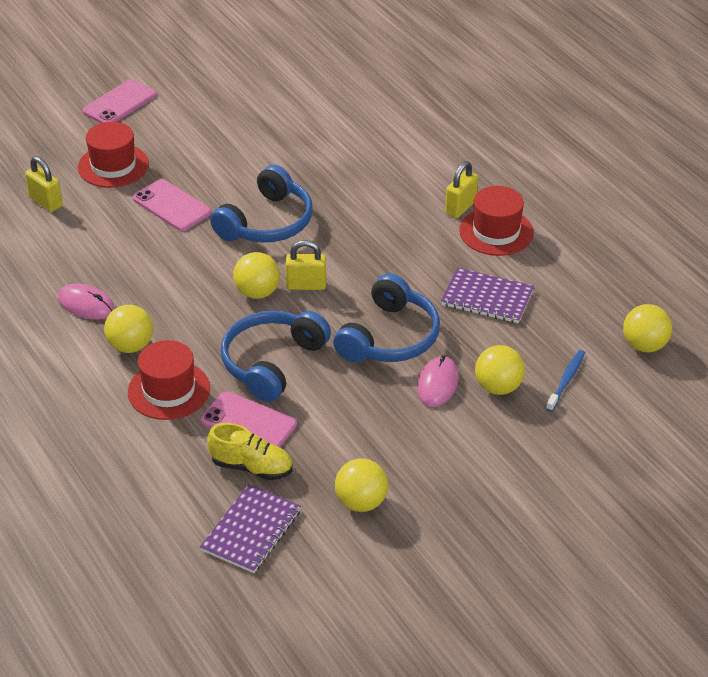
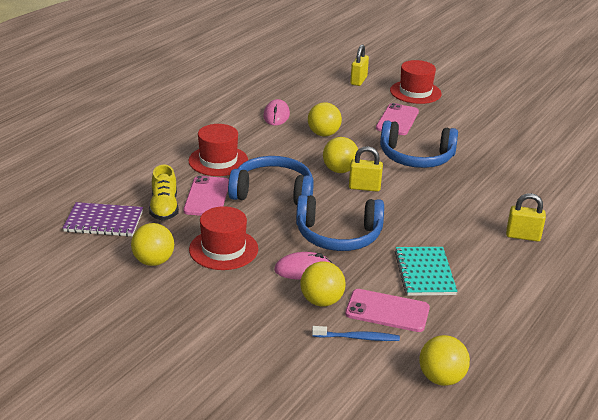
camera: 65 degrees right, 10 degrees down
pink phone [82,79,157,123] -> pink phone moved to [345,289,430,332]
yellow ball [104,305,153,353] -> yellow ball moved to [308,102,342,136]
yellow padlock [286,240,326,290] -> yellow padlock turned 60 degrees counterclockwise [349,146,383,192]
purple notebook [441,268,534,323] -> turquoise notebook [395,247,458,296]
red hat [459,186,534,256] -> red hat moved to [189,206,258,270]

